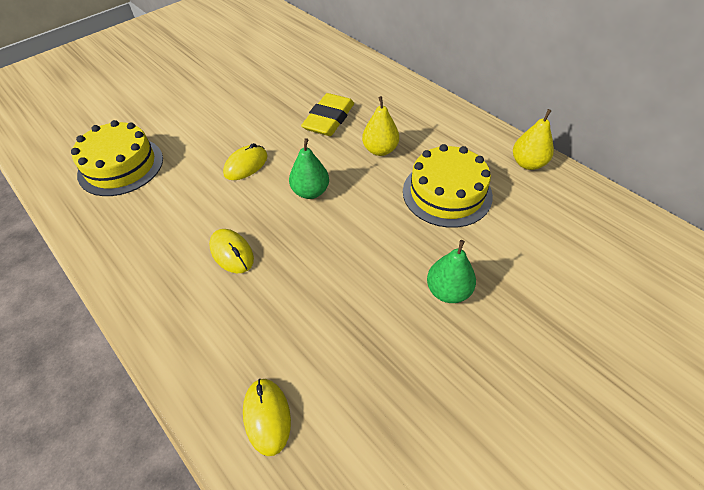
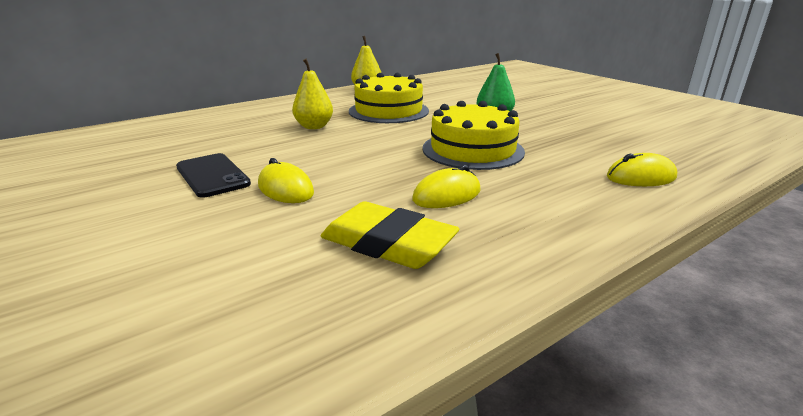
camera: 85 degrees left, 25 degrees down
yellow cake [71,120,163,196] -> yellow cake moved to [422,101,525,170]
green pear [289,138,329,199] -> none
yellow eraser [301,93,354,136] -> yellow eraser moved to [321,202,459,269]
none -> black phone [176,153,251,198]

